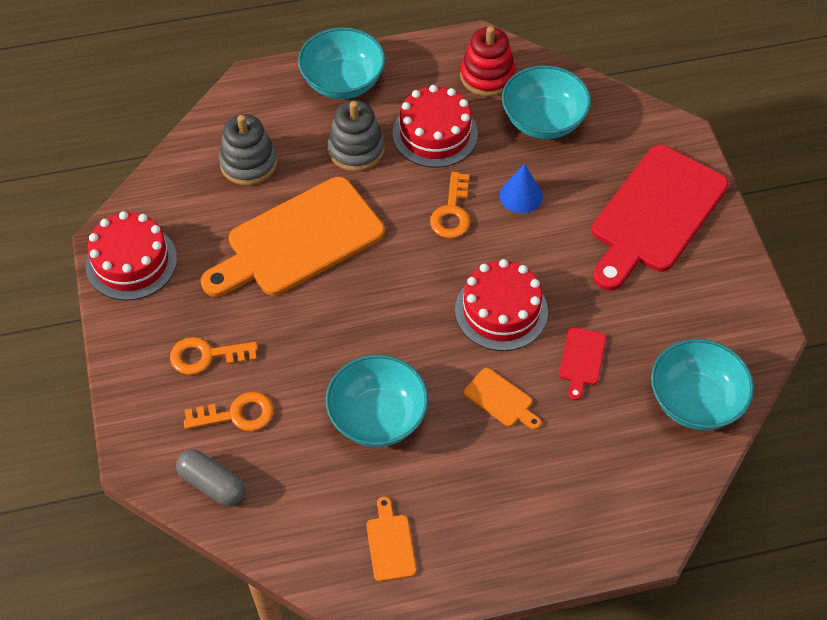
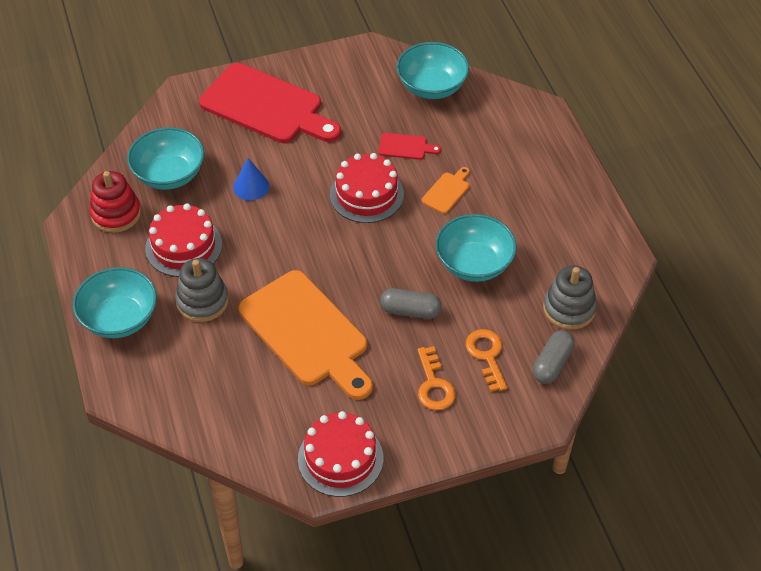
camera: 95 degrees left, 5 degrees down
grey stacking toy [219,114,277,186] -> grey stacking toy moved to [543,265,597,330]
orange cutting board [366,496,417,582] -> none
orange key [430,172,471,238] -> none
none -> grey capsule [380,288,442,319]

